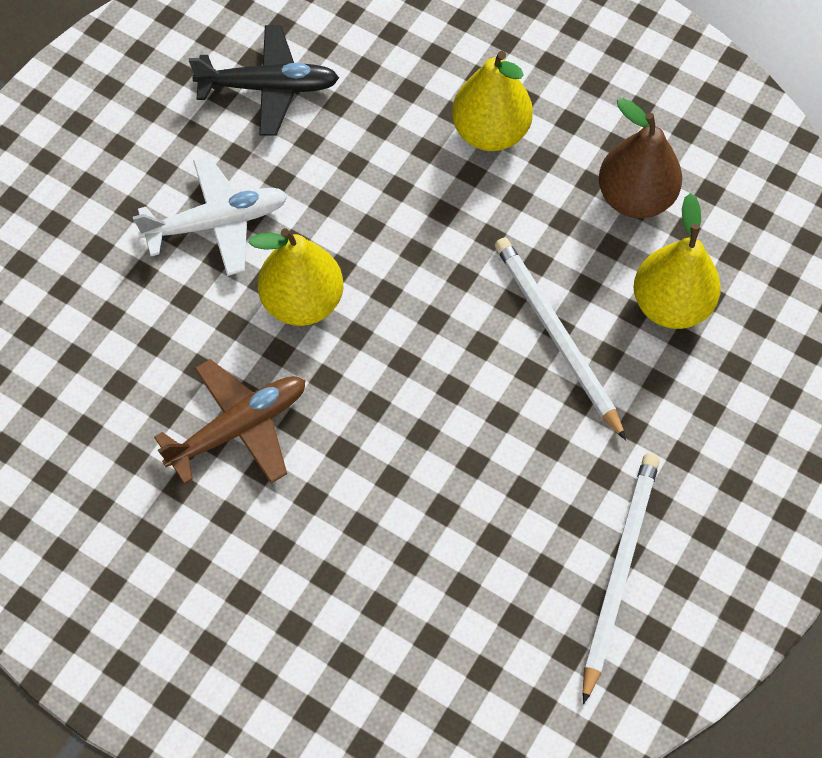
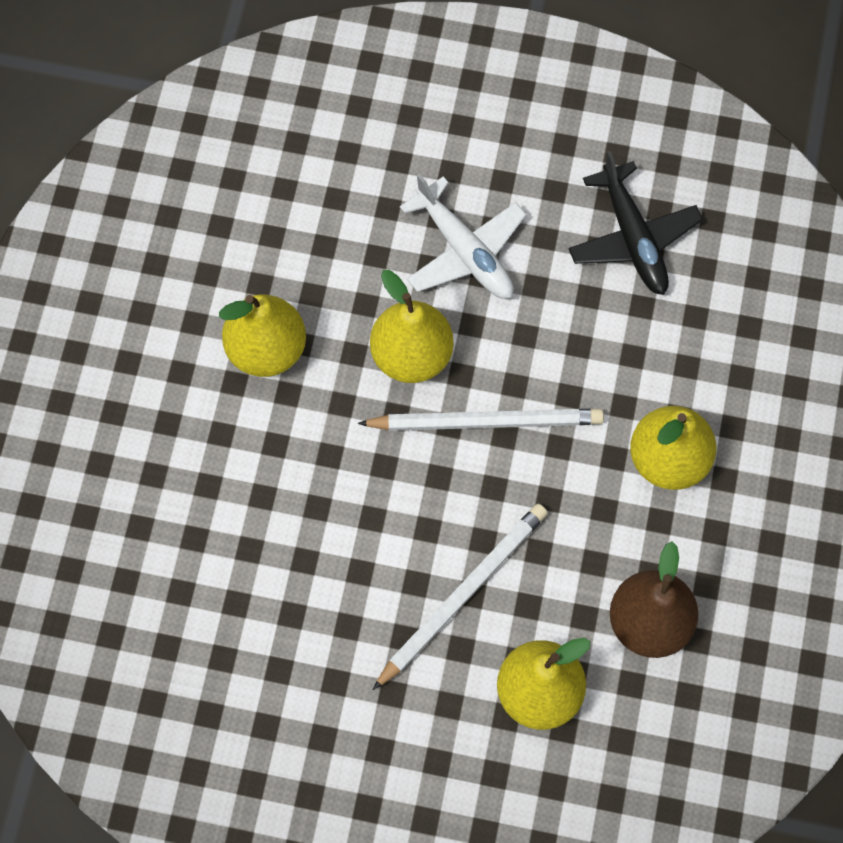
camera: 70 degrees right, 5 degrees up
brown plane [154,359,306,485] -> yellow pear [219,294,306,377]
white pencil [582,453,660,704] -> white pencil moved to [358,409,604,431]

